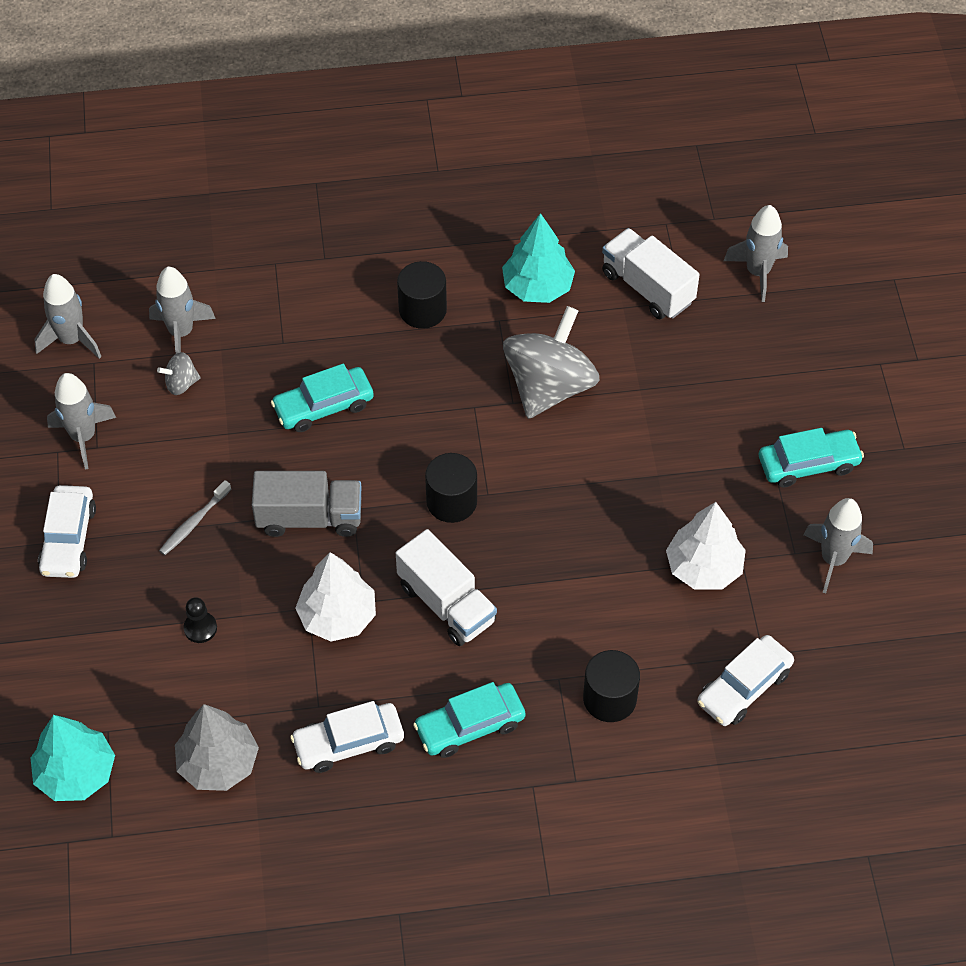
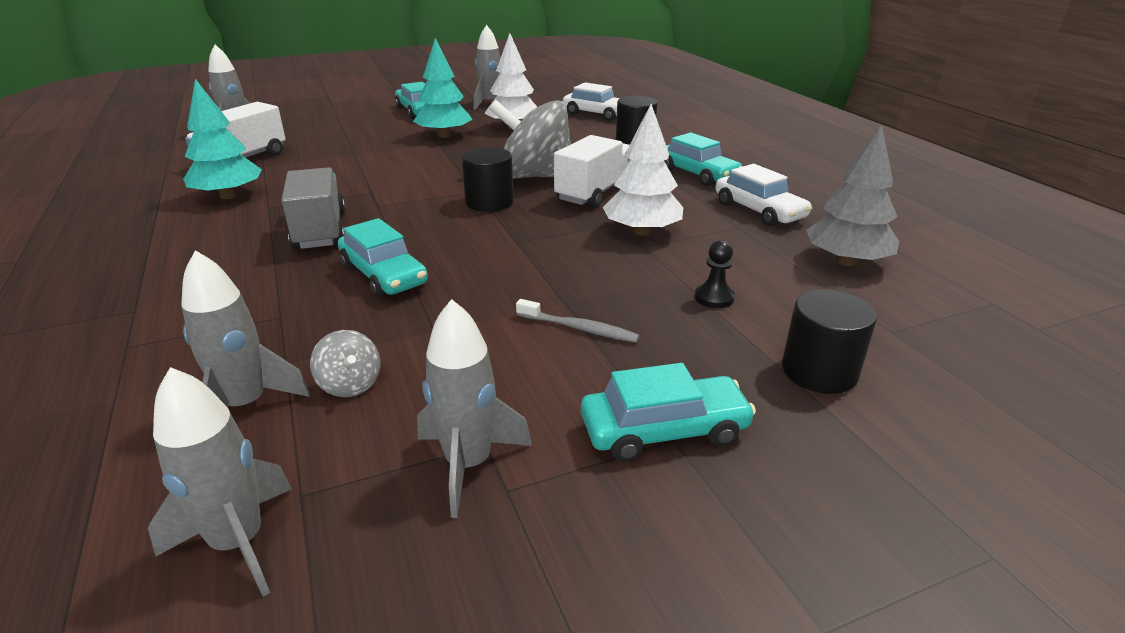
camera: 105 degrees left, 25 degrees down
turquoise tree [31,715,115,801] -> turquoise tree moved to [413,38,473,138]
white car [38,485,96,578] -> turquoise car [581,363,756,461]
grey truck [252,471,361,537] -> grey truck moved to [282,167,345,250]
black cylinder [397,261,447,329] -> black cylinder moved to [782,289,877,394]
grey spinning top [503,306,600,419] -> grey spinning top moved to [489,100,571,178]

